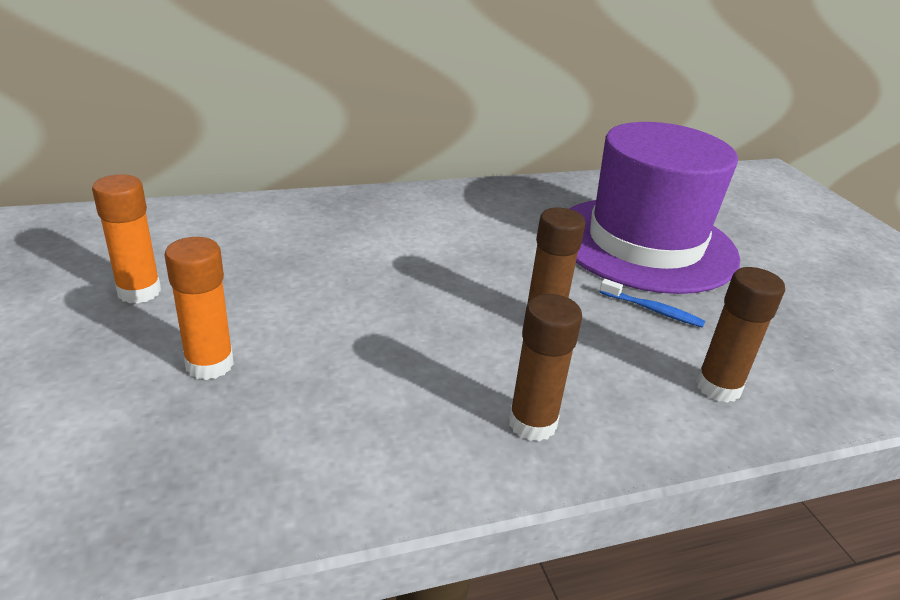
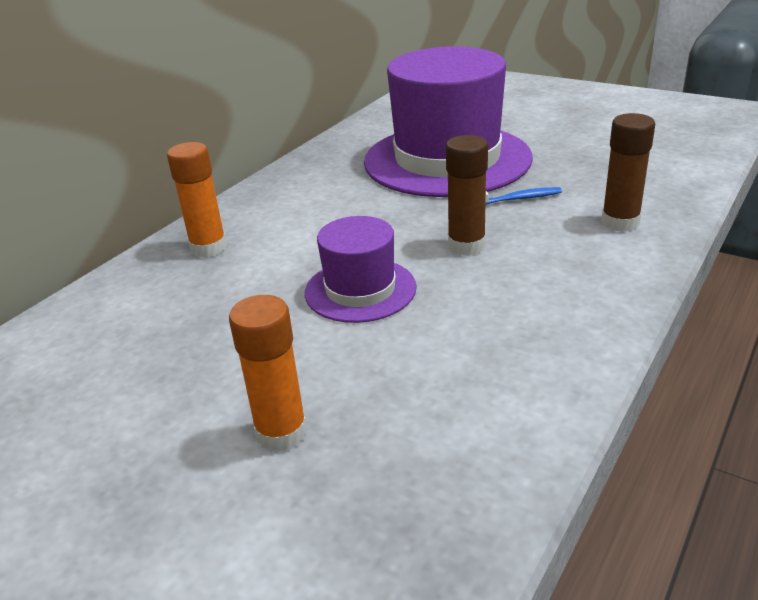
camera: 35 degrees left, 0 degrees up
orange glue stick [92,174,161,304] -> orange glue stick moved to [167,142,227,257]
brown glue stick [509,294,582,442] -> none
none -> purple hat [305,216,417,323]

